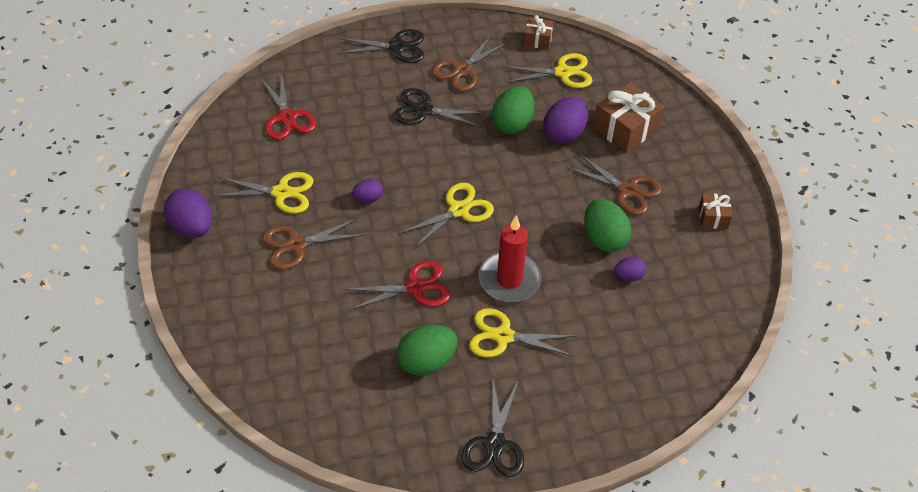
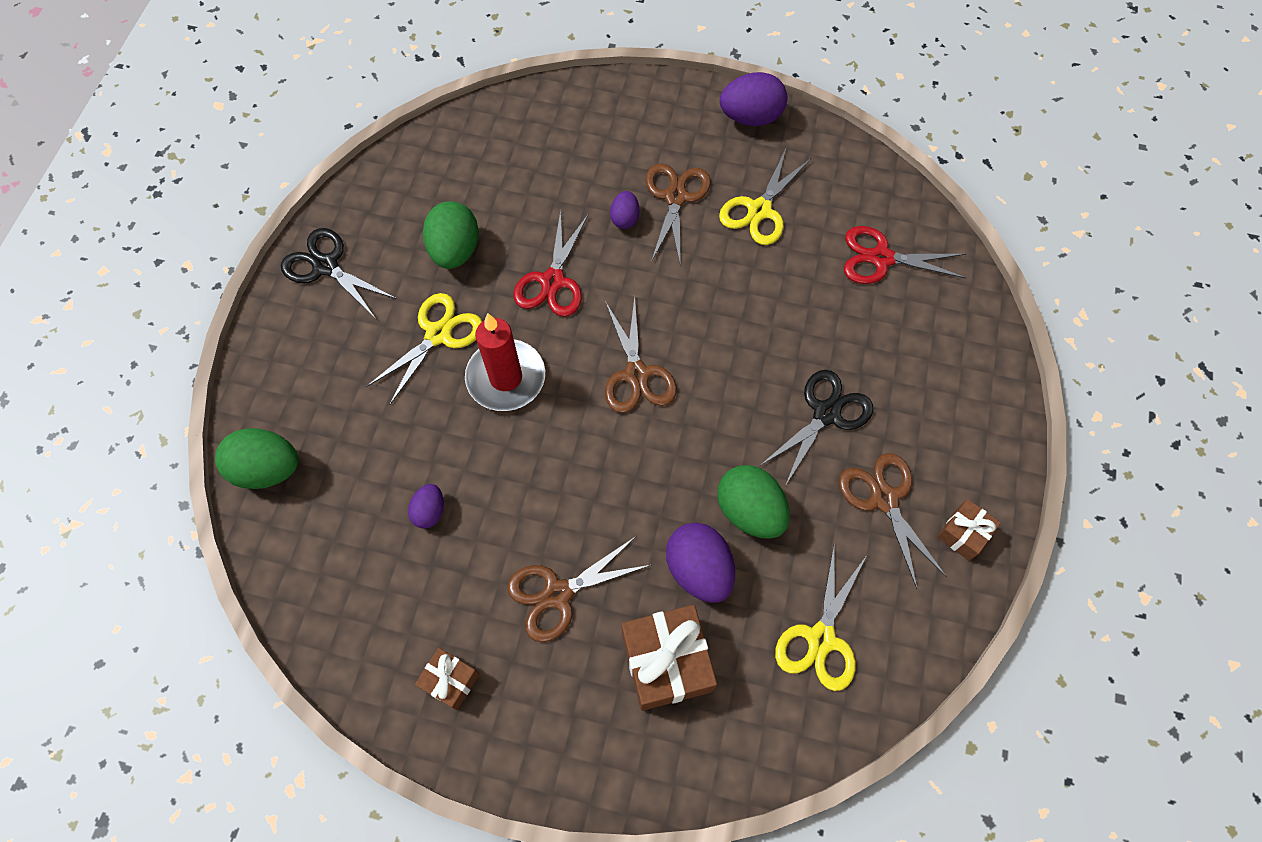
camera: 120 degrees right, 15 degrees up
black scissors [338,29,424,63] -> none
purple egg [352,179,383,203] -> purple egg moved to [610,191,639,229]
yellow scissors [399,183,494,249] -> brown scissors [605,297,677,413]
brown gift [524,15,554,50] -> brown gift moved to [937,499,1001,561]
green egg [584,199,631,252] -> green egg moved to [215,428,298,489]

